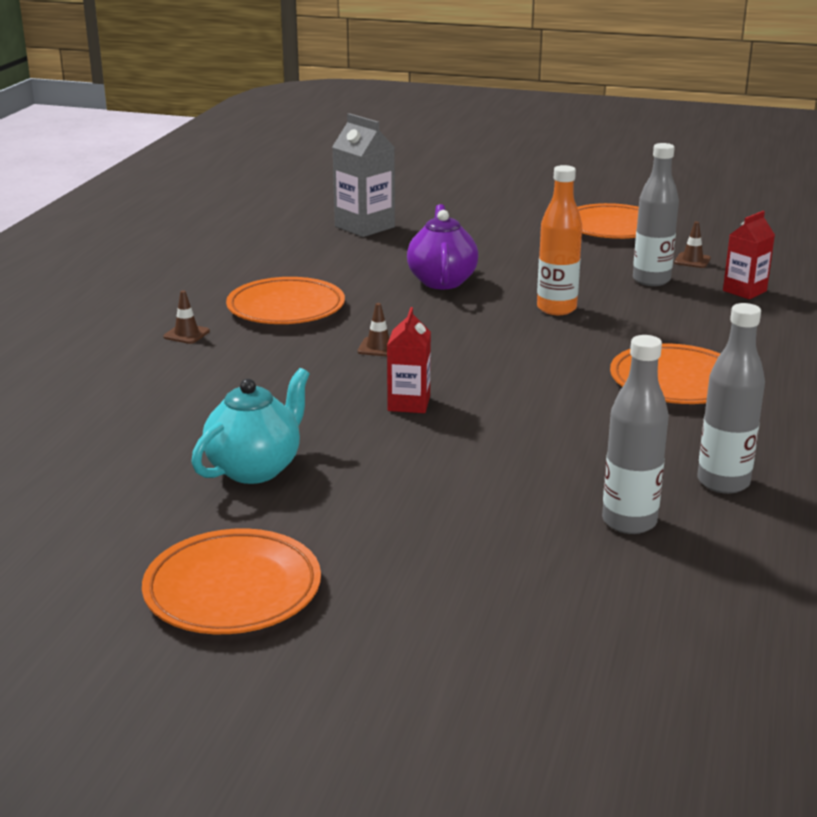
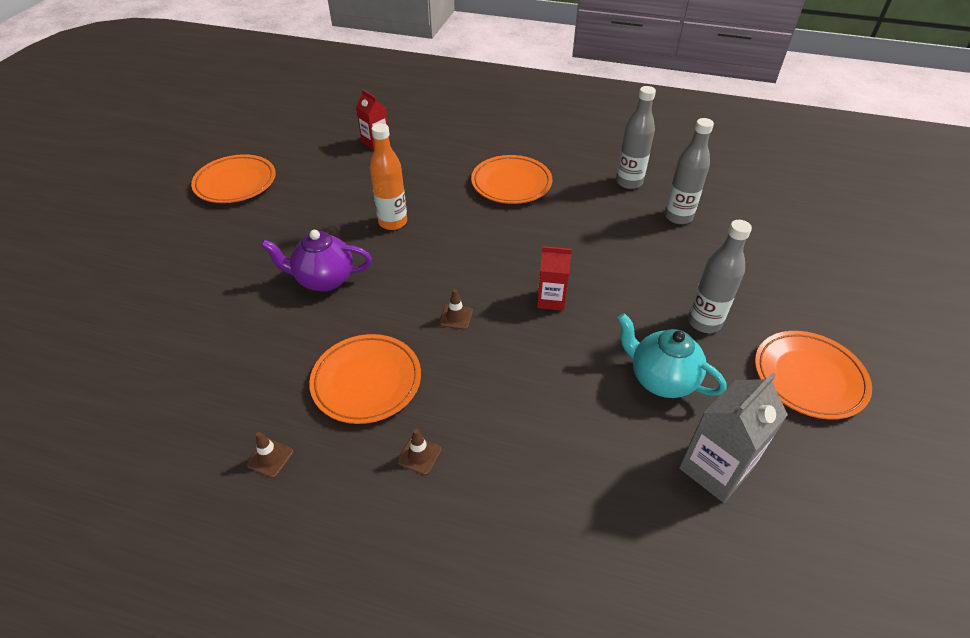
camera: 90 degrees left, 20 degrees up
grey carton [332,113,395,237] -> grey carton moved to [679,372,788,503]
grey bottle [633,143,679,286] -> grey bottle moved to [688,220,752,333]
brown traffic cone [674,221,711,268] -> brown traffic cone moved to [247,432,294,478]

